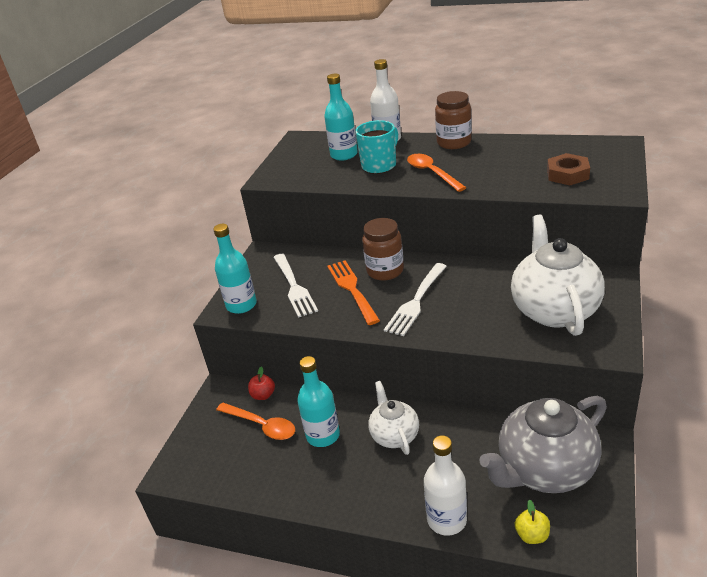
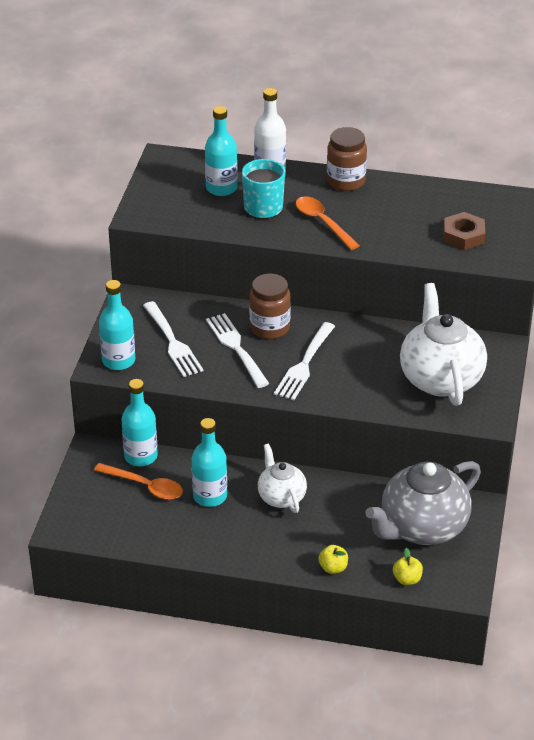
camera: 10 degrees left, 5 degrees up
red apple [248,367,275,400] -> turquoise bottle [121,379,158,466]
orange fork [327,261,380,325] -> white fork [206,313,269,388]
white bottle [424,435,467,536] -> yellow apple [318,545,348,574]

